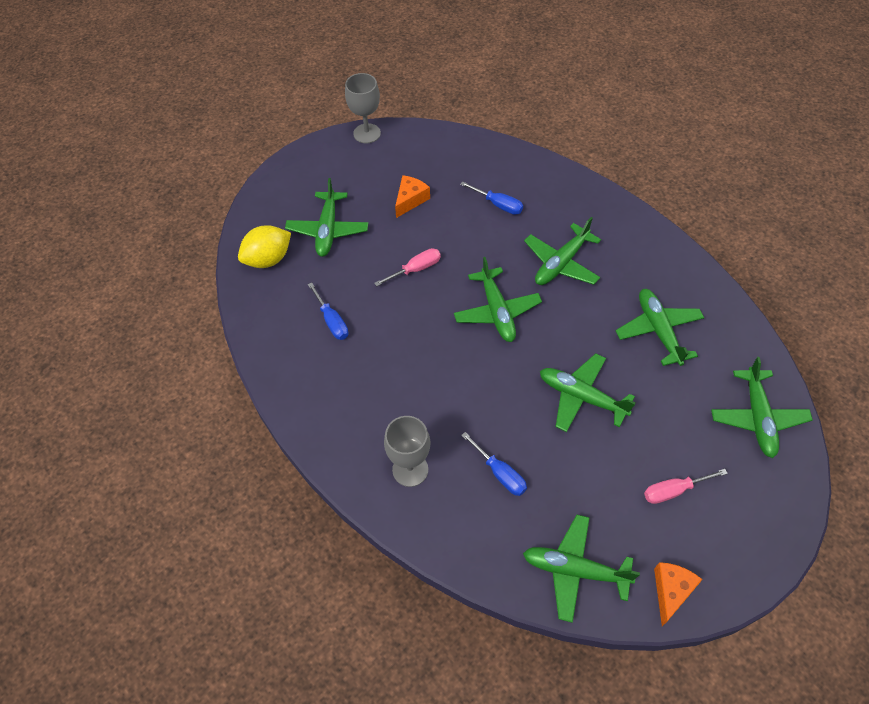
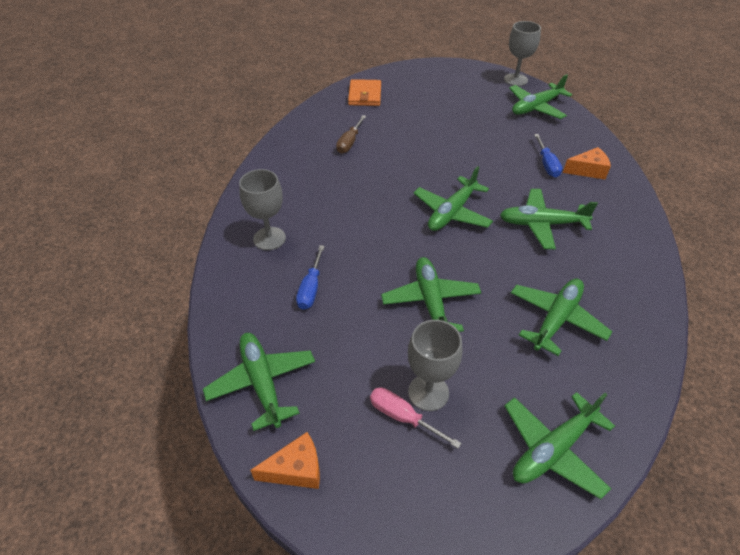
camera: 50 degrees right, 10 degrees down
yellow lemon [238,225,291,268] -> orange wallet [348,79,381,106]
green plane [285,178,368,257] -> green plane moved to [509,74,572,119]
blue screwdriver [308,283,348,340] -> brown screwdriver [336,115,366,154]
pink screwdriver [374,248,441,286] -> none
orange cheese [395,175,430,218] -> orange cheese moved to [563,147,611,180]
none -> grey goblet [408,320,462,411]

